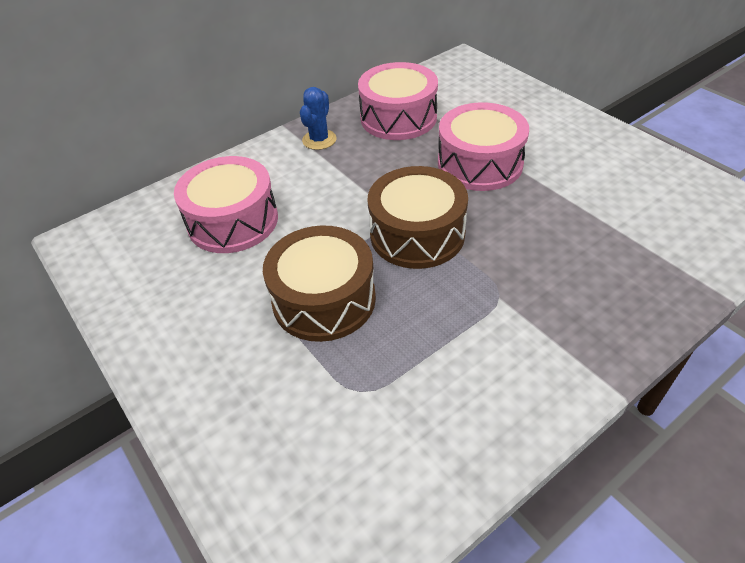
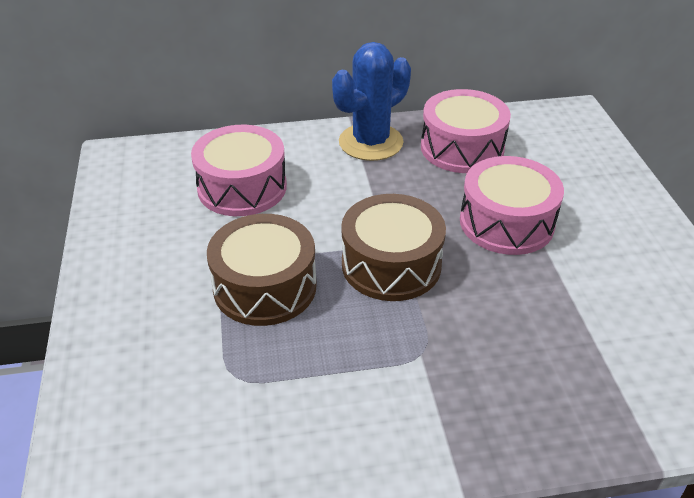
camera: 25 degrees right, 5 degrees down
blue cactus [300,87,336,150] -> blue cactus [332,42,411,161], size x1.79

